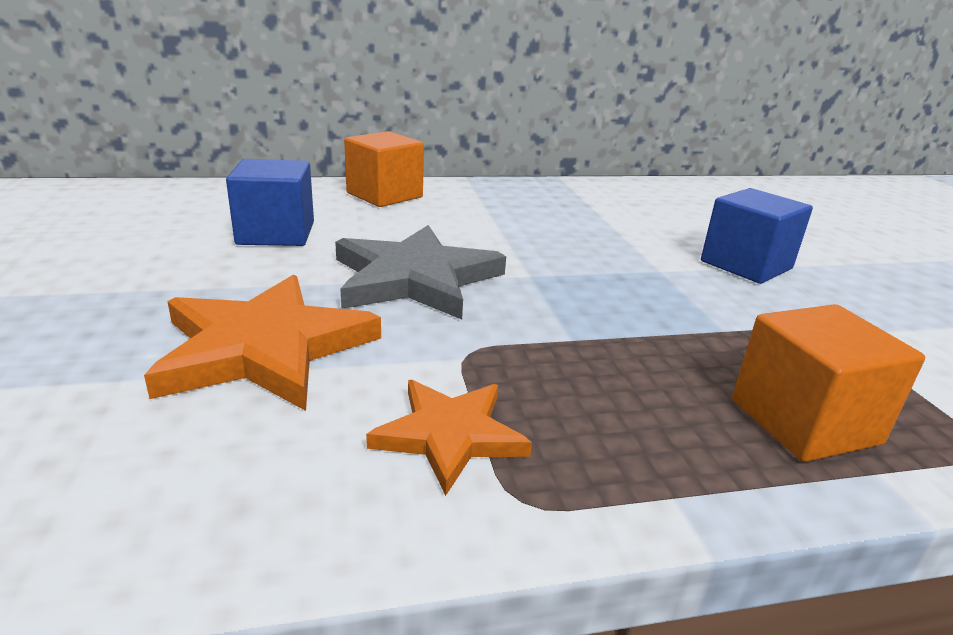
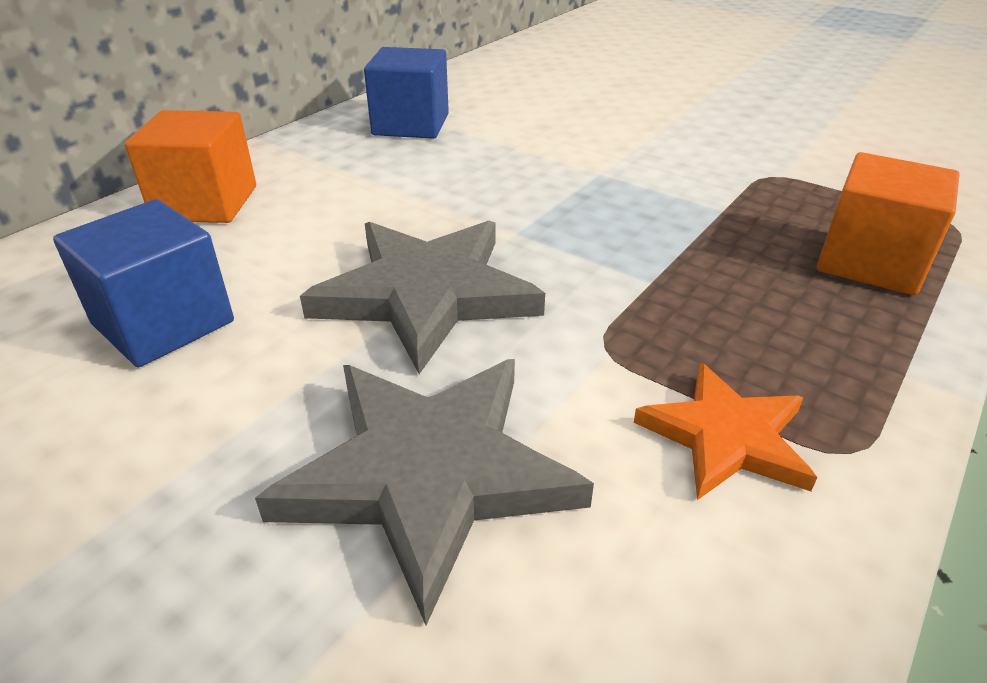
camera: 40 degrees left, 10 degrees up
orange star [144,275,381,411] -> grey star [255,359,594,625]
blue cube [701,188,813,284] -> blue cube moved to [364,47,449,139]

